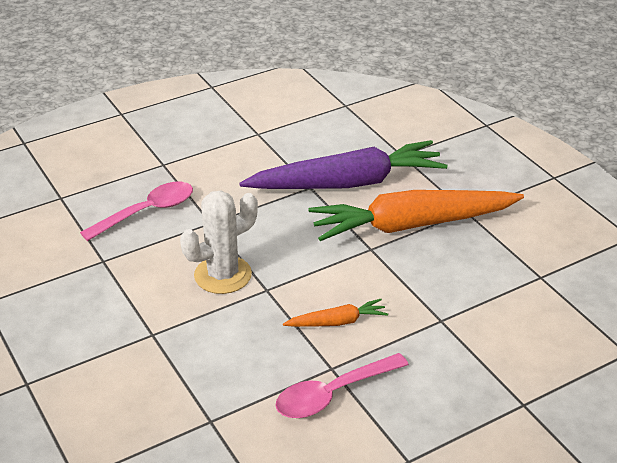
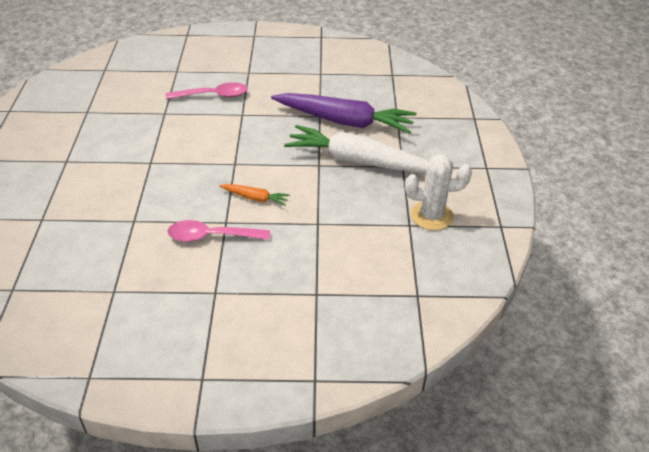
camera: 30 degrees right, 5 degrees up
white cactus [180,191,258,294] -> white cactus moved to [405,154,472,230]
orange carrot [308,190,524,241] -> white carrot [284,125,429,173]

